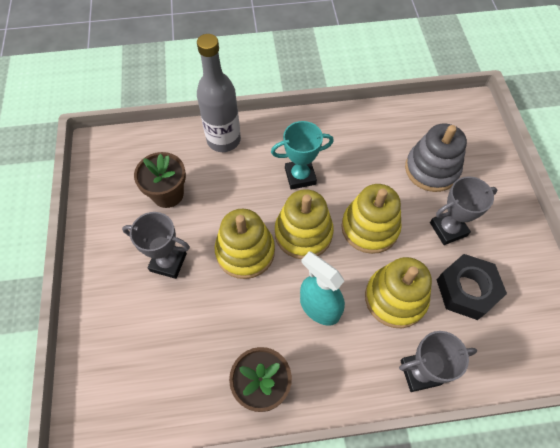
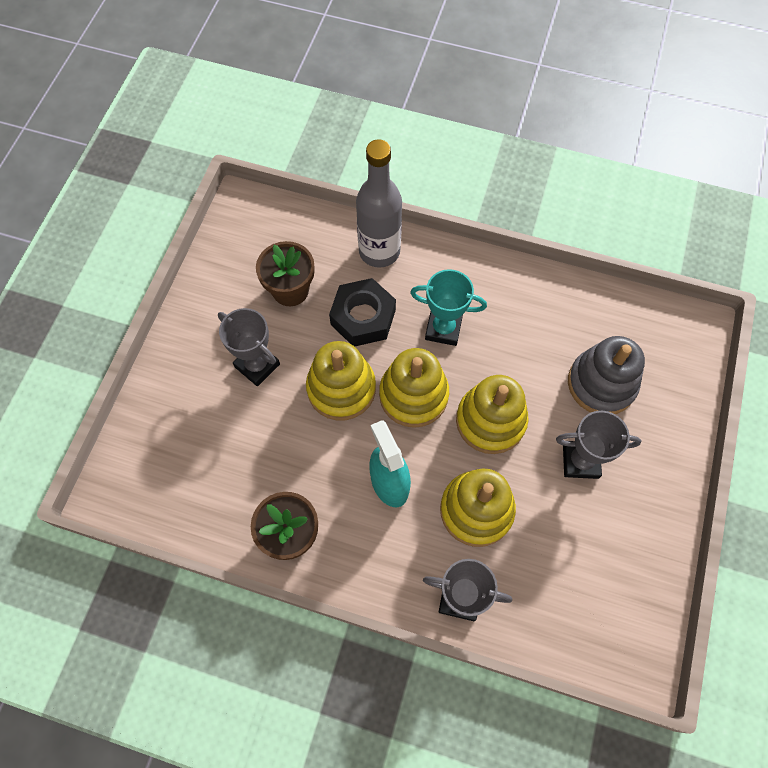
camera: 25 degrees right, 5 degrees up
black nut [437,254,507,320] -> black nut moved to [329,278,396,347]

